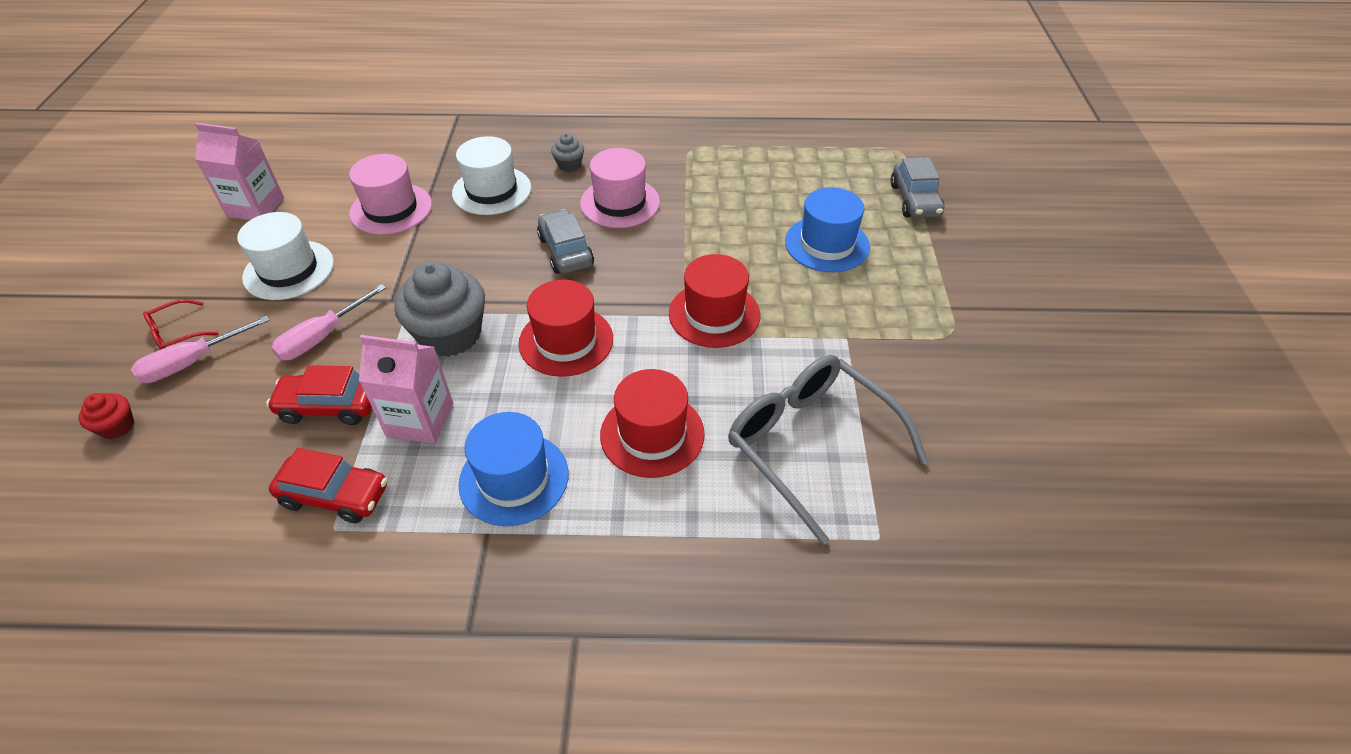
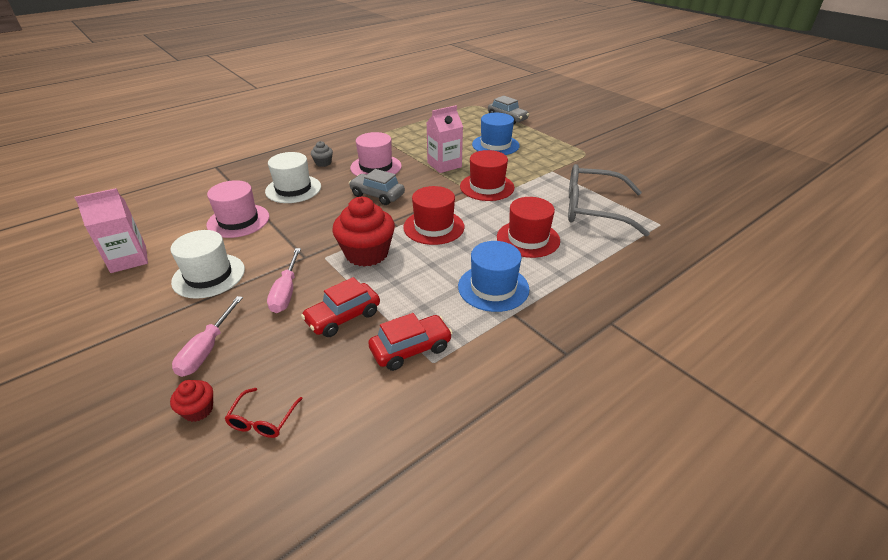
camera: 40 degrees left, 10 degrees down
red glasses [143,299,219,350] -> red glasses moved to [224,388,303,438]
pink carton [359,335,453,444] -> pink carton moved to [426,105,463,173]
grey cupcake [394,261,485,357] -> red cupcake [332,197,395,267]

